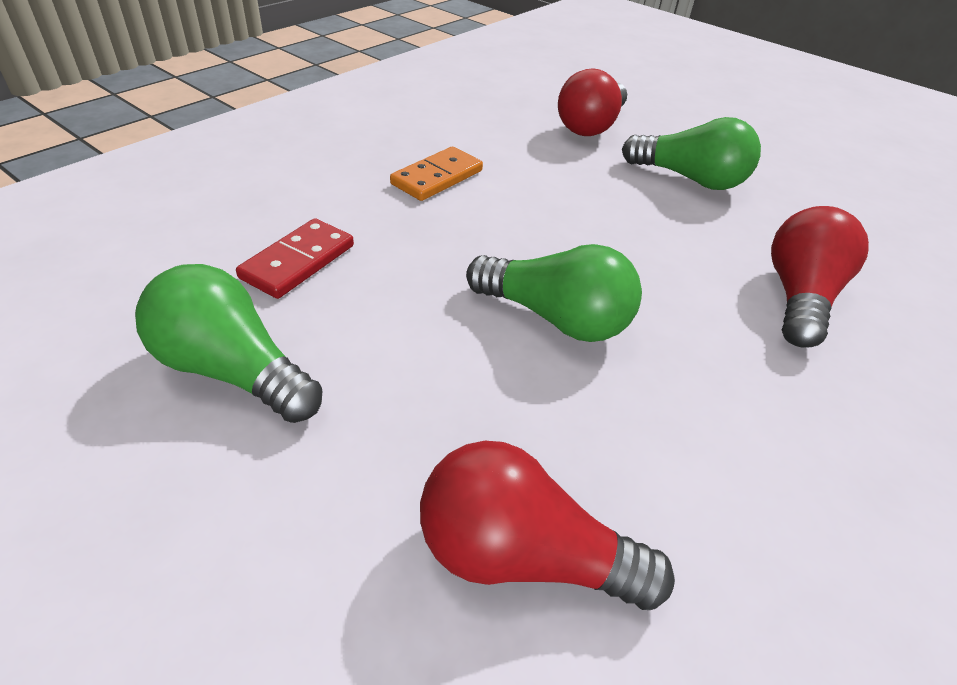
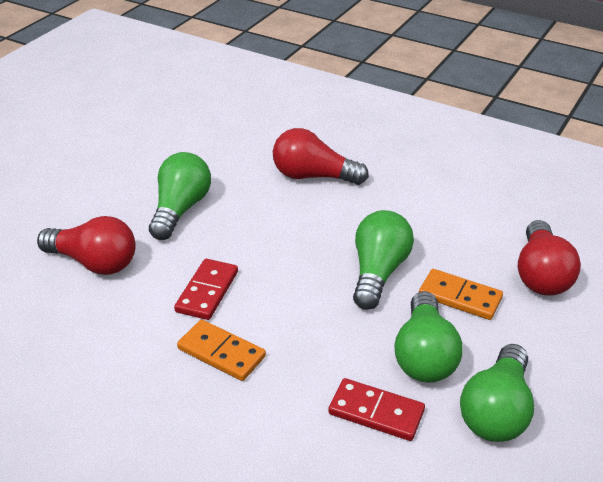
camera: 95 degrees left, 5 degrees down
none -> red domino [174,259,238,320]
none -> green light bulb [394,291,463,383]
none -> orange domino [419,269,503,320]

